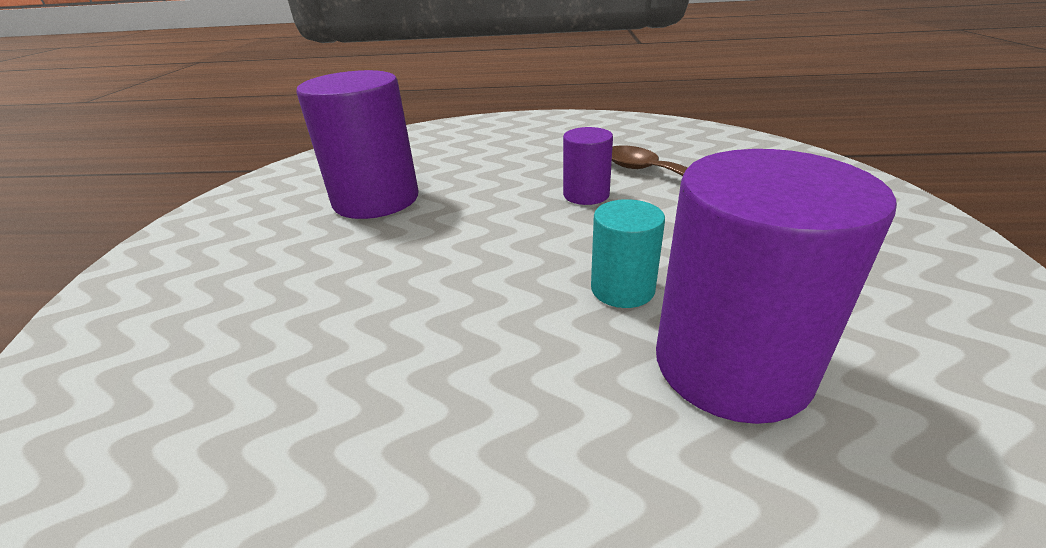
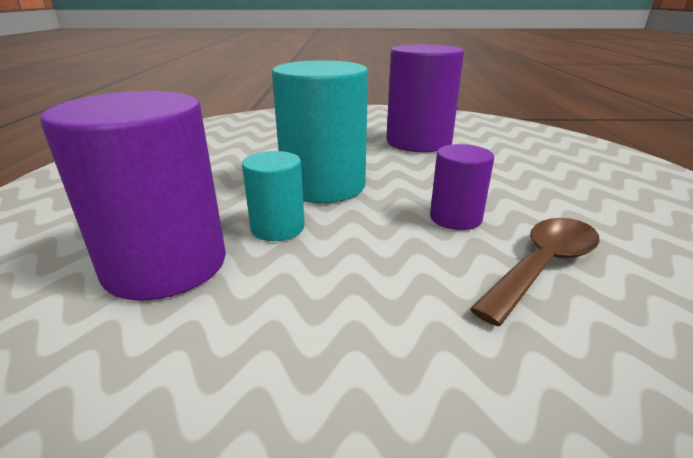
camera: 85 degrees right, 5 degrees down
none -> turquoise cylinder [272,60,368,203]

